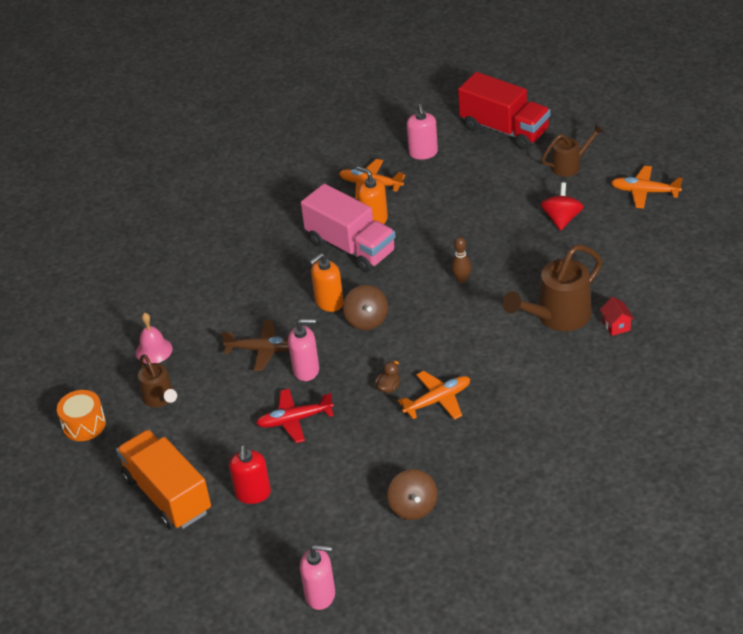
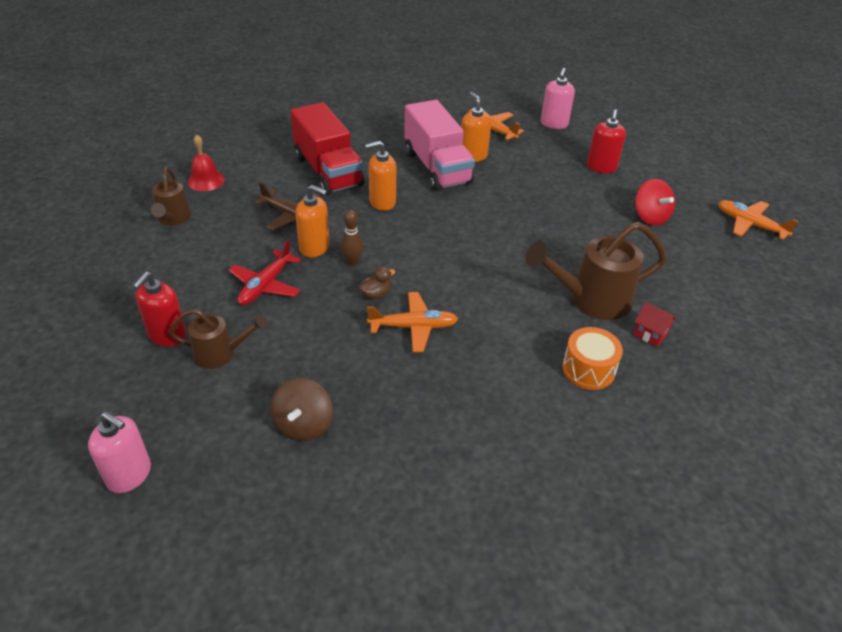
camera: 20 degrees right, 0 degrees up
orange drum [57,390,106,441] -> orange drum moved to [562,327,623,390]
orange truck [116,430,211,529] -> none
pink bell [136,313,172,364] -> red bell [188,135,225,191]
red plane [256,389,334,443] -> red plane turned 75 degrees counterclockwise [229,240,301,305]
pink soap dispenser [288,319,319,381] -> orange soap dispenser [295,185,329,257]
brown spinning top [343,285,388,330] -> none
brown bowling pin [451,237,471,283] -> brown bowling pin moved to [341,210,363,266]
red truck [458,72,550,150] -> red truck moved to [291,102,364,196]
red spinning top [540,183,584,231] -> red spinning top turned 120 degrees clockwise [635,179,675,226]
brown watering can [542,124,604,177] -> brown watering can moved to [169,309,268,369]
red house [600,297,634,336] -> red house turned 60 degrees counterclockwise [633,302,676,347]
none -> red soap dispenser [587,109,626,173]

